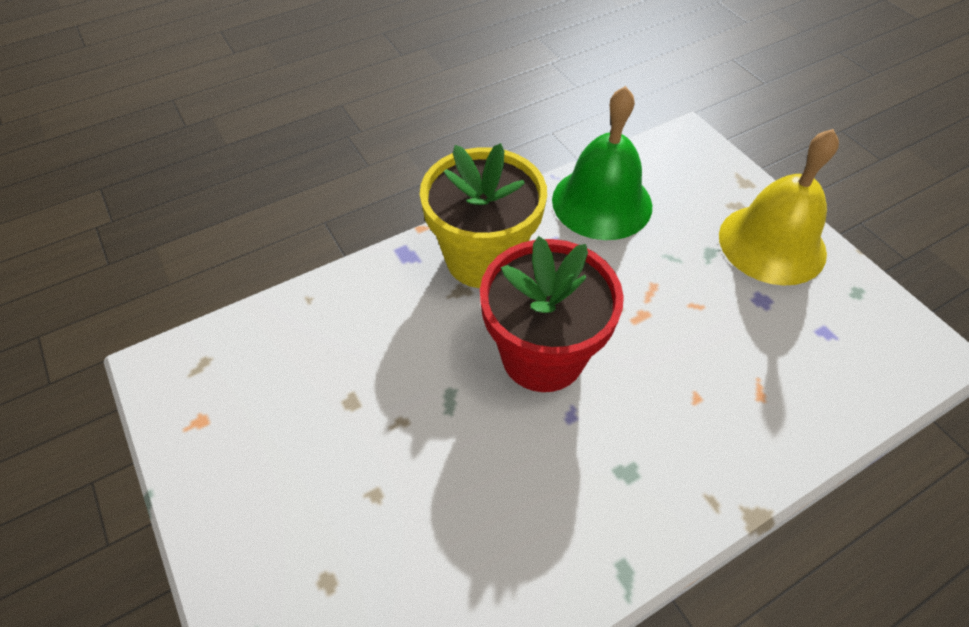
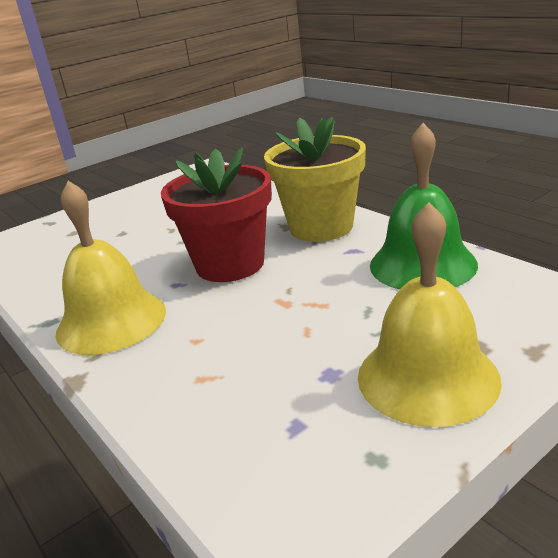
camera: 85 degrees right, 25 degrees down
none -> yellow bell [55,181,166,355]

